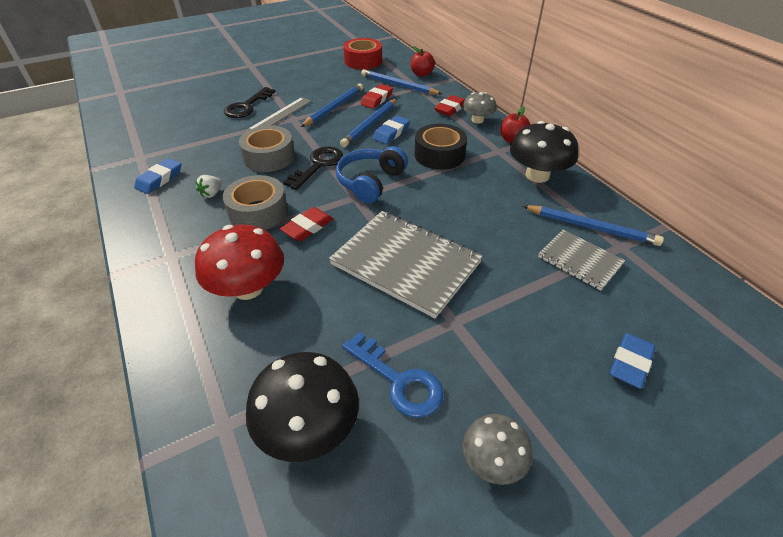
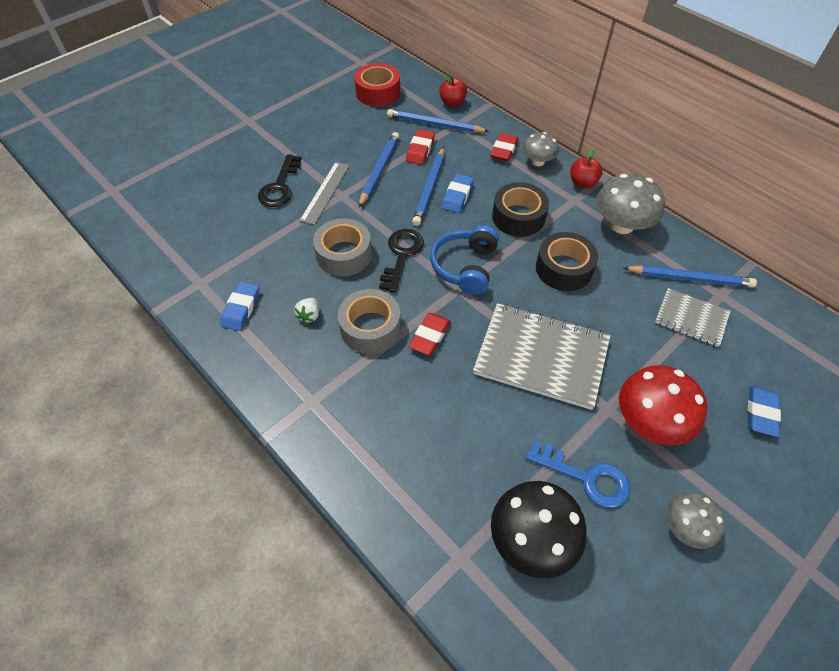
camera: 15 degrees left, 10 degrees up
red mushroom [195,224,284,300] -> red mushroom moved to [619,365,707,445]
black mushroom [510,121,579,183] -> grey mushroom [596,174,665,234]
none -> black tape [536,232,598,291]

